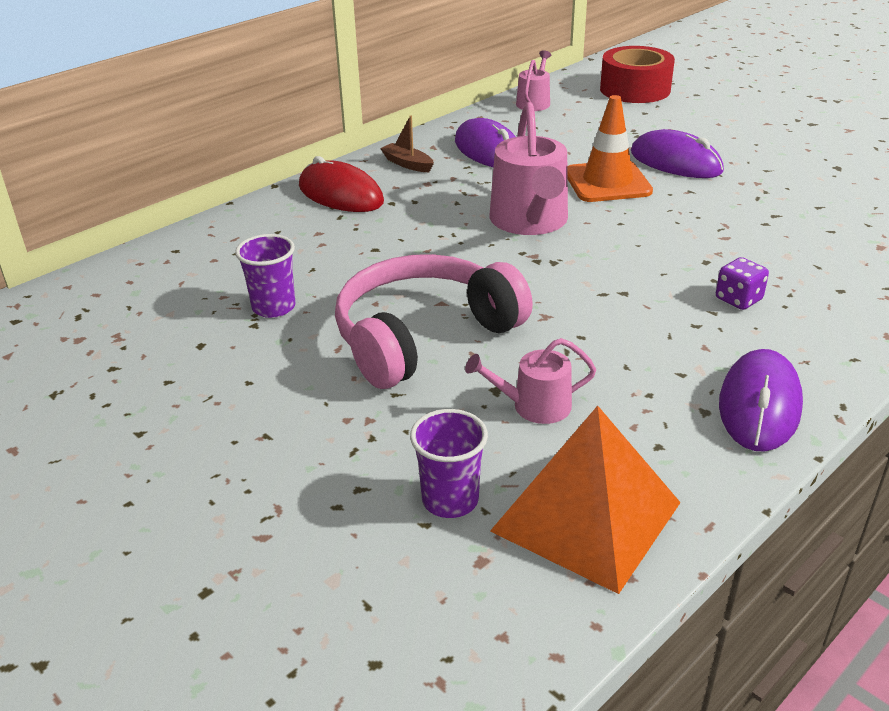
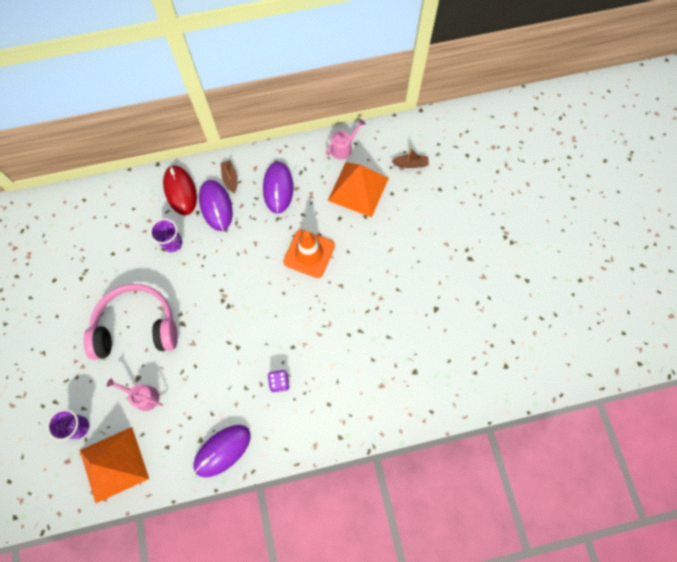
camera: 30 degrees right, 35 degrees up
purple cup [235,234,295,318] -> purple cup moved to [150,218,182,252]
pink watering can [490,102,568,235] -> none
red tape [600,46,675,103] -> brown boat [392,148,429,168]
purple mouse [631,129,724,178] -> purple mouse moved to [199,180,233,231]
none -> orange pyramid [328,162,389,217]

